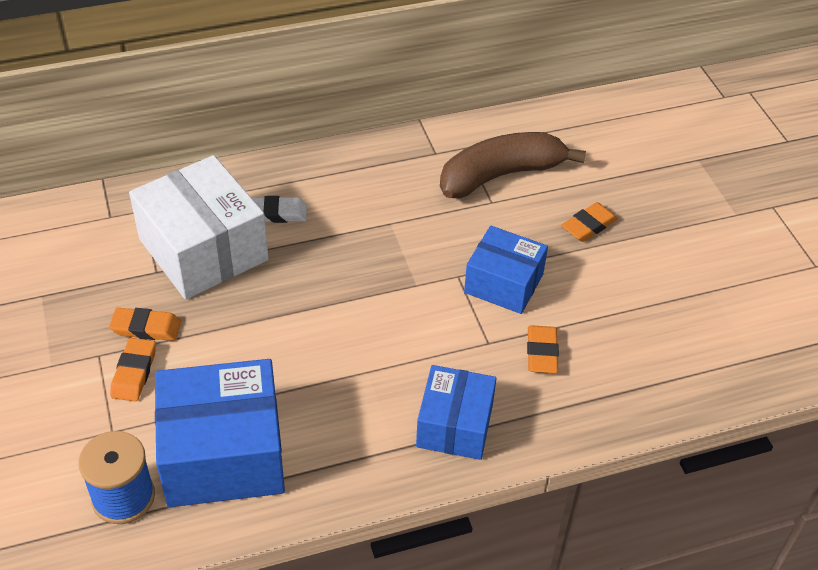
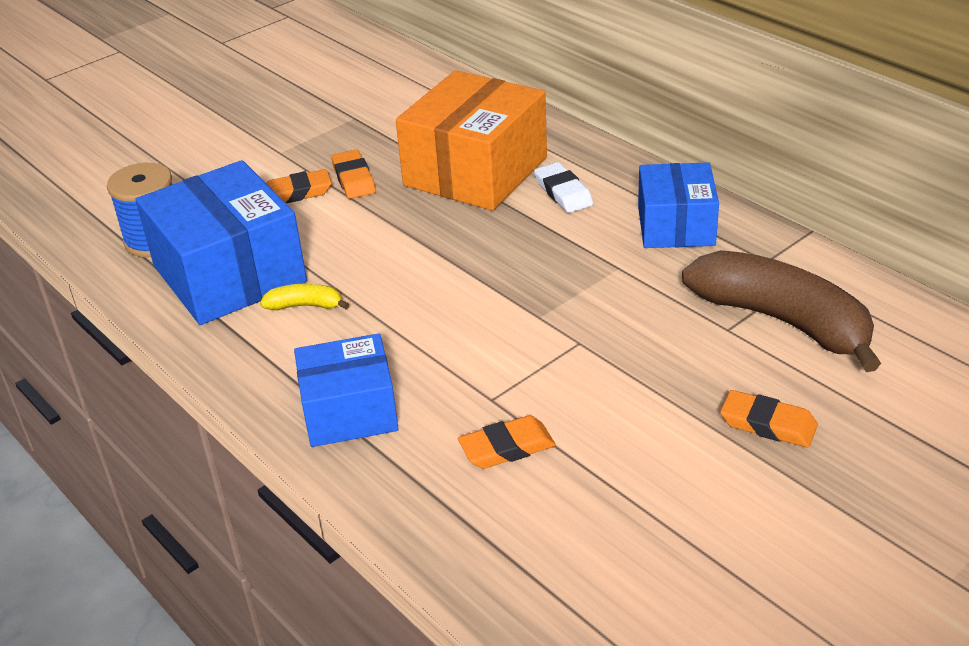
camera: 70 degrees right, 10 degrees down
white box [129,155,269,300] -> orange box [396,70,547,211]
blue box [464,226,548,314] -> blue box moved to [638,162,719,248]
none -> yellow banana [260,284,349,310]

